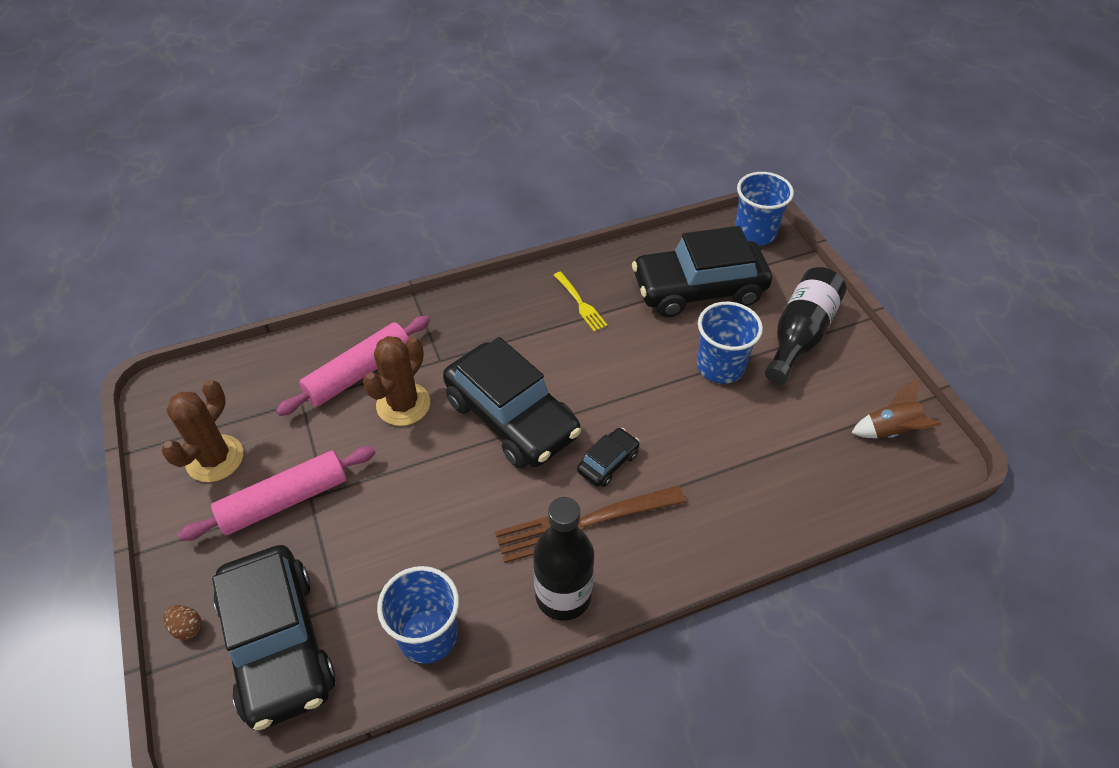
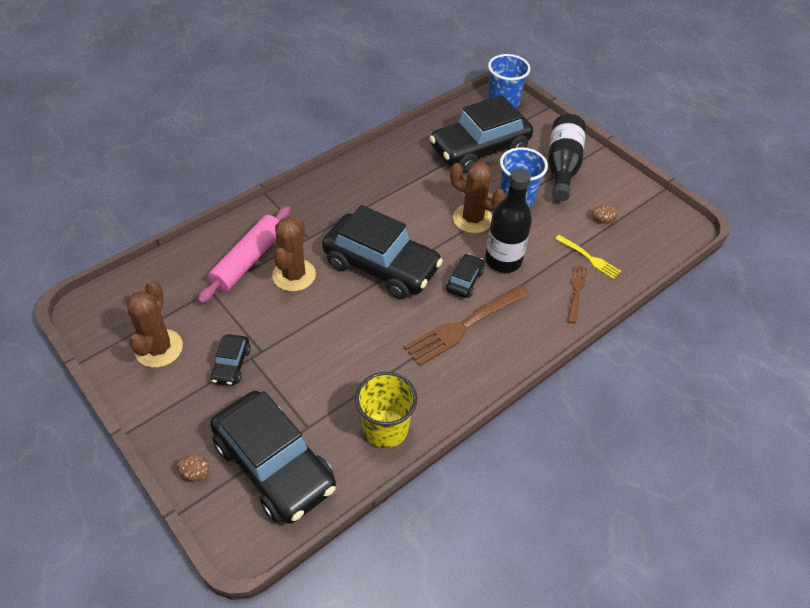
camera: 20 degrees left, 0 degrees up
pink rolling pin [178,446,375,541] -> black car [210,334,251,386]
blue cup [377,566,459,664] -> yellow cup [355,372,417,448]
black bottle [533,497,594,621] -> black bottle moved to [485,169,532,273]
yellow fork [554,271,608,332] -> yellow fork moved to [555,235,621,279]
brown rocket [851,378,941,438] -> none
none -> brown cactus [450,162,506,233]
none -> brown fork [567,264,588,324]
none -> brown egg [592,205,618,224]

